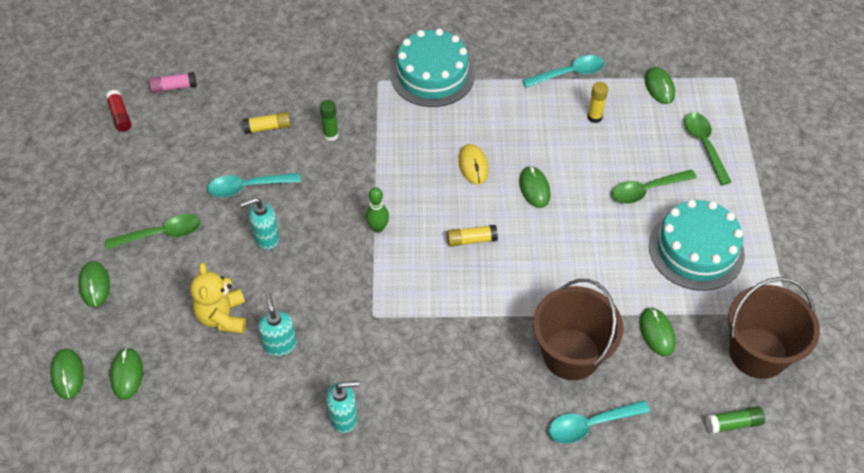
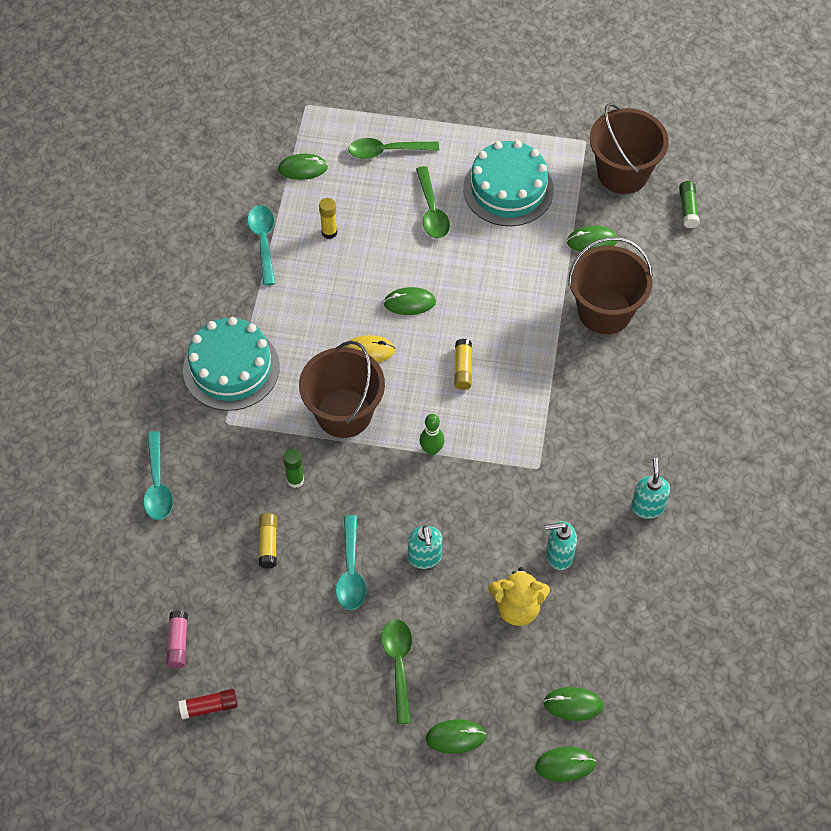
camera: 80 degrees left, 5 degrees up
turquoise spoon [549,400,650,443] -> turquoise spoon moved to [143,431,173,520]
none -> brown bucket [299,341,385,438]

